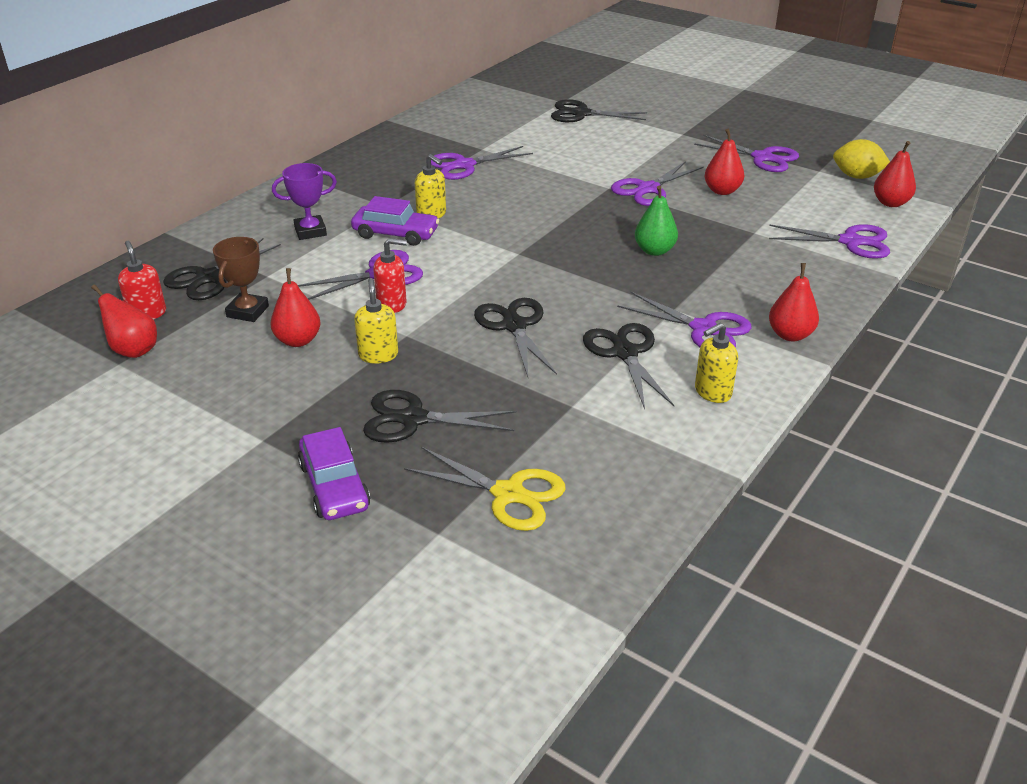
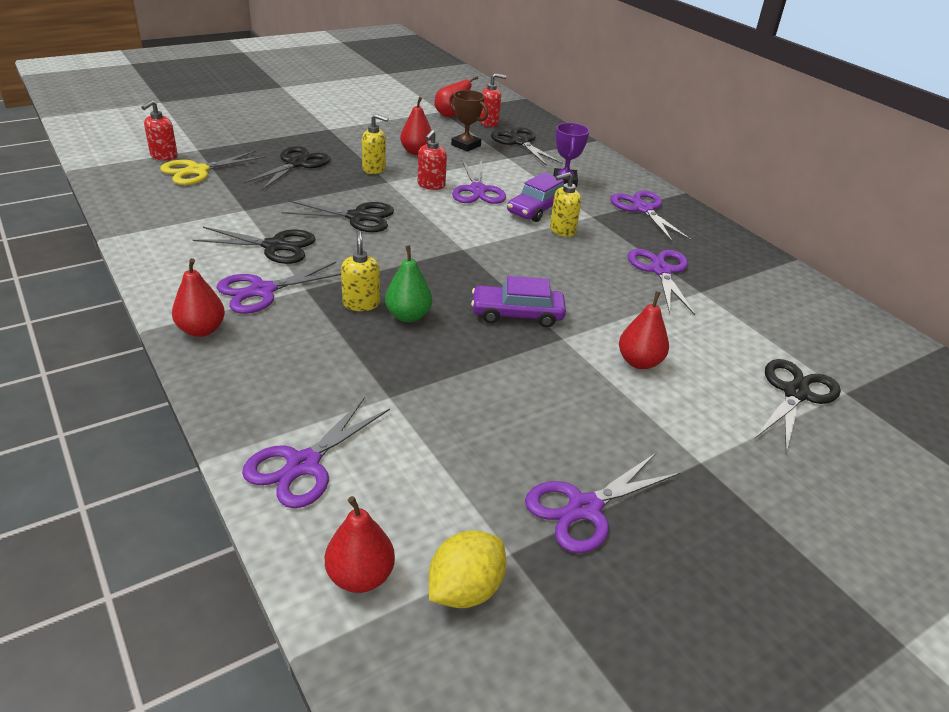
camera: 110 degrees right, 0 degrees up
purple car [298,427,370,520] -> purple car moved to [471,276,566,327]
purple scissors [611,161,704,206] -> purple scissors moved to [610,190,692,242]
yellow soap dispenser [695,323,738,403] -> yellow soap dispenser moved to [341,231,380,311]
red pear [705,129,744,195] -> red pear moved to [619,291,669,369]
none -> red soap dispenser [141,100,178,161]

